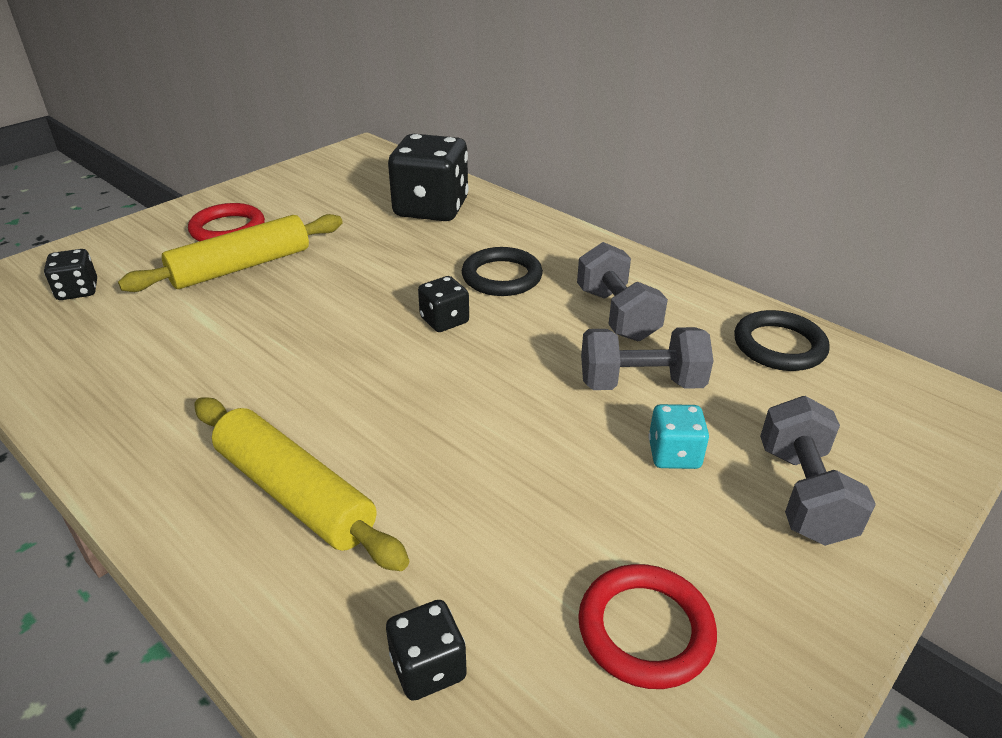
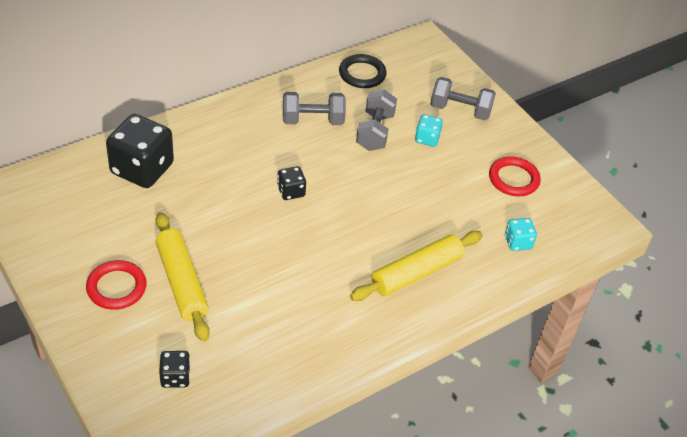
camera: 80 degrees left, 10 degrees up
black dice [386,600,467,701] -> turquoise dice [505,218,537,251]
black ring [462,247,543,296] -> none

